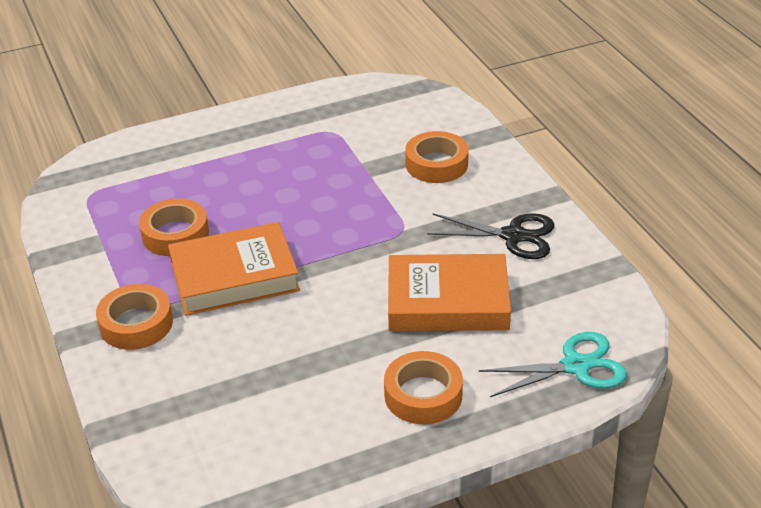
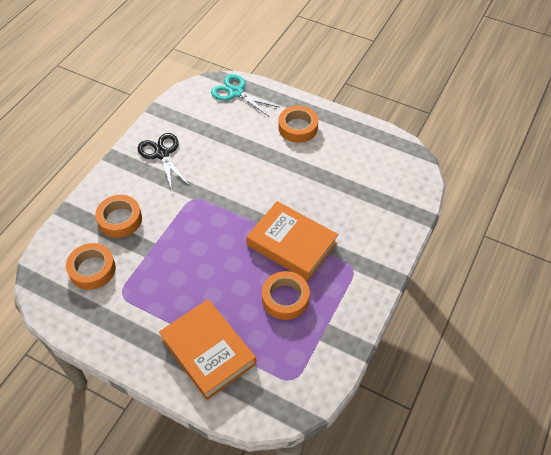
camera: 130 degrees left, 15 degrees up
orange tape [96,284,173,350] -> orange tape moved to [66,243,116,290]
orange book [388,254,511,331] -> orange book moved to [159,299,256,400]

